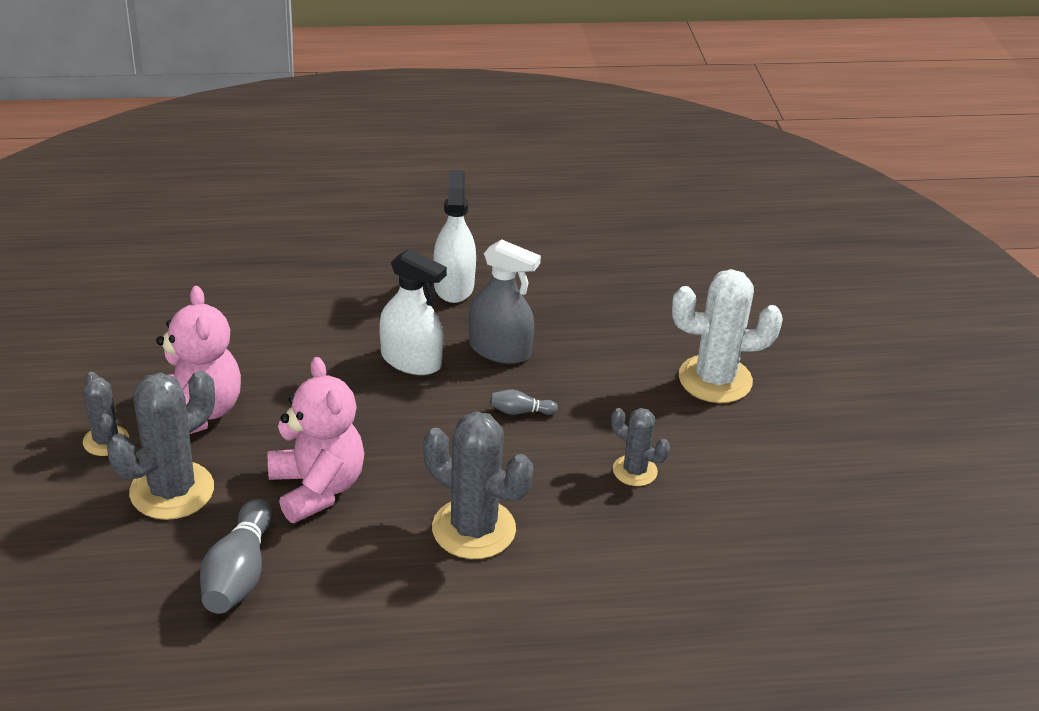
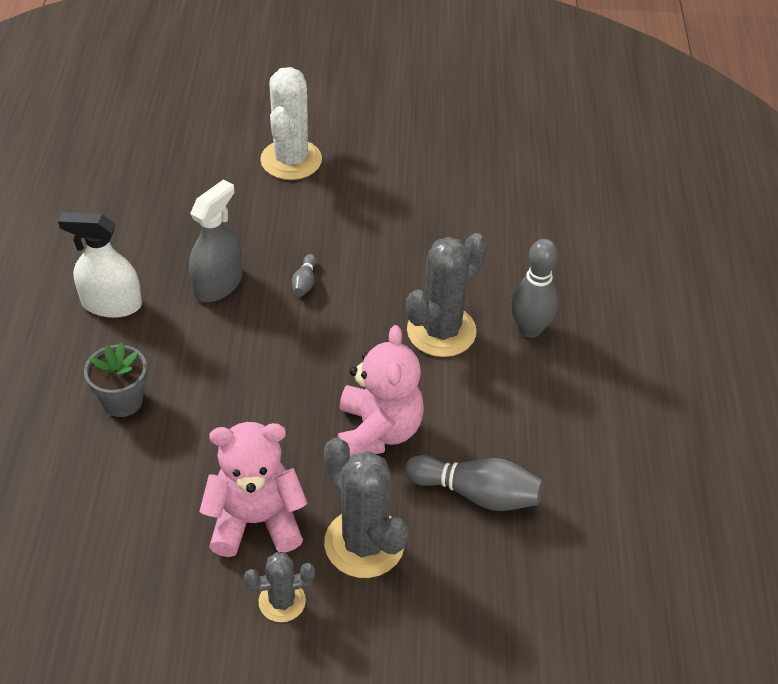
camera: 80 degrees left, 10 degrees up
pink teddy bear [268,357,364,523] -> pink teddy bear turned 105 degrees clockwise [338,325,424,457]
white spray bottle [379,249,447,375] -> none
grey cactus [611,408,670,486] -> none
none -> grey flower pot [84,343,147,417]
none -> grey bowling pin [511,239,558,338]

